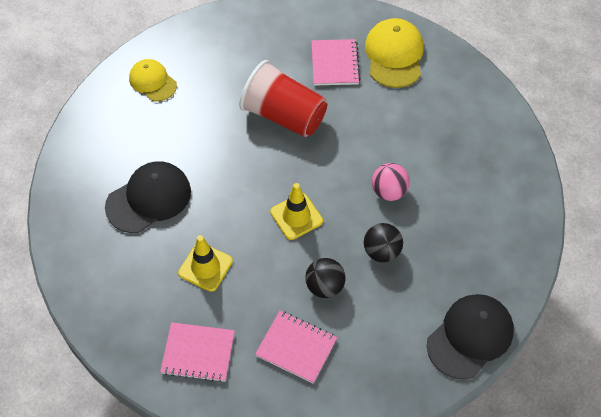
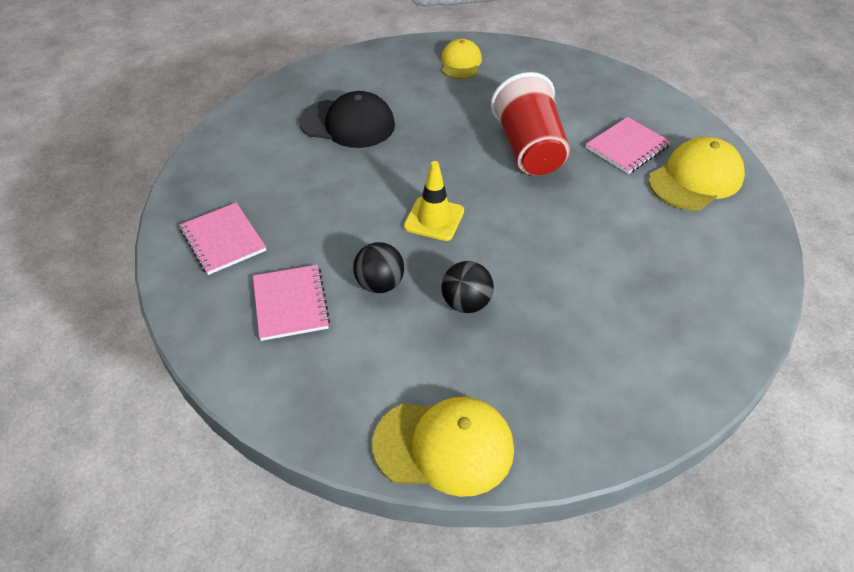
camera: 50 degrees right, 10 degrees down
yellow traffic cone [178,235,233,292] -> none
pink ball [372,163,410,201] -> none
black cap [427,294,514,379] -> yellow cap [372,397,514,497]

